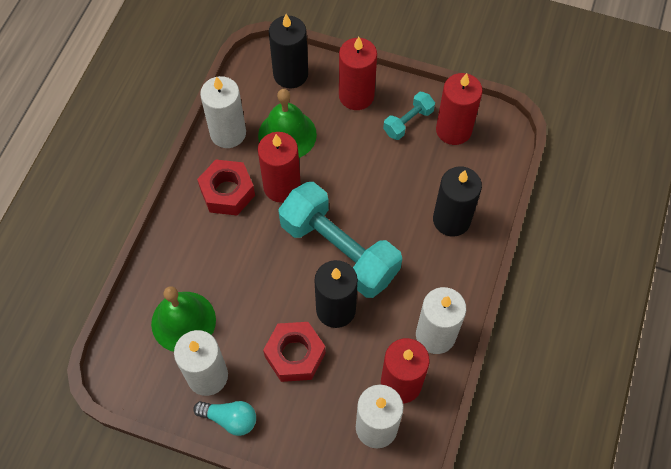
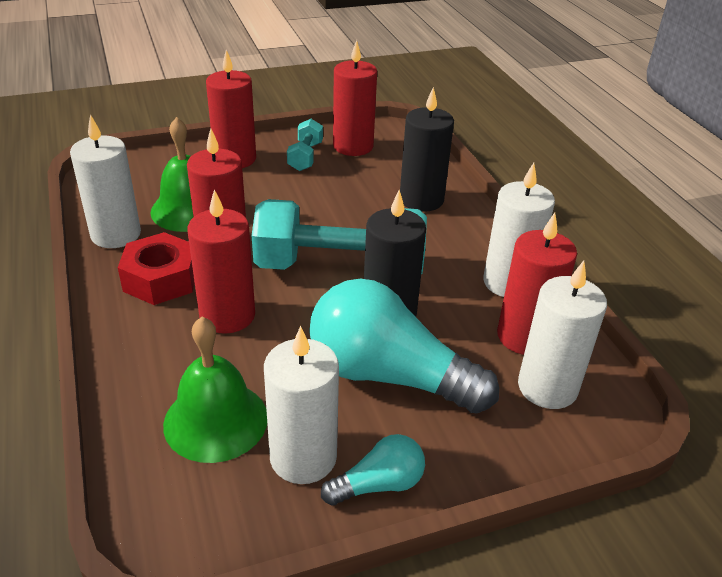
camera: 40 degrees left, 25 degrees down
red nut [263,322,325,382] -> turquoise light bulb [309,279,499,414]
black candle [269,14,308,88] -> none
none -> red candle [187,190,255,334]

